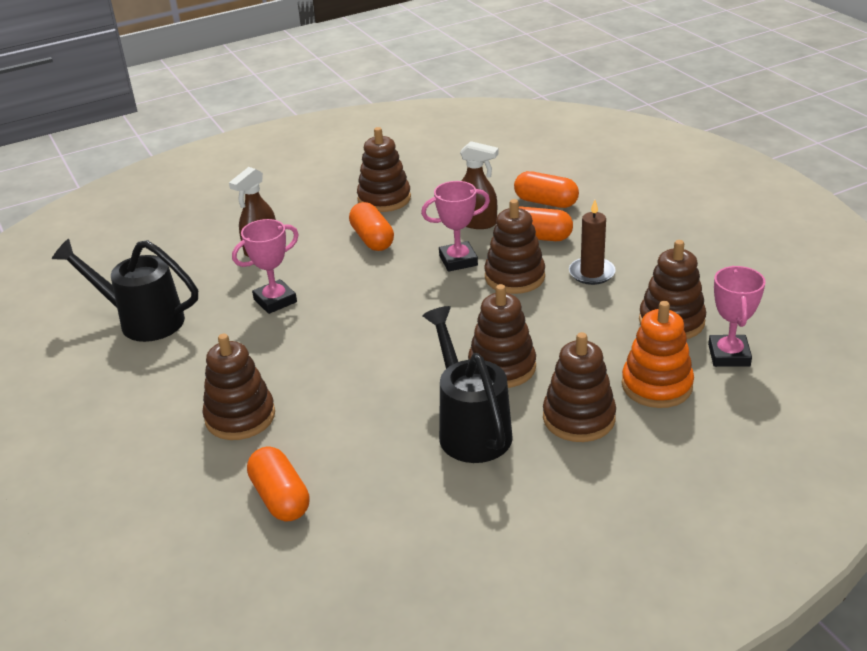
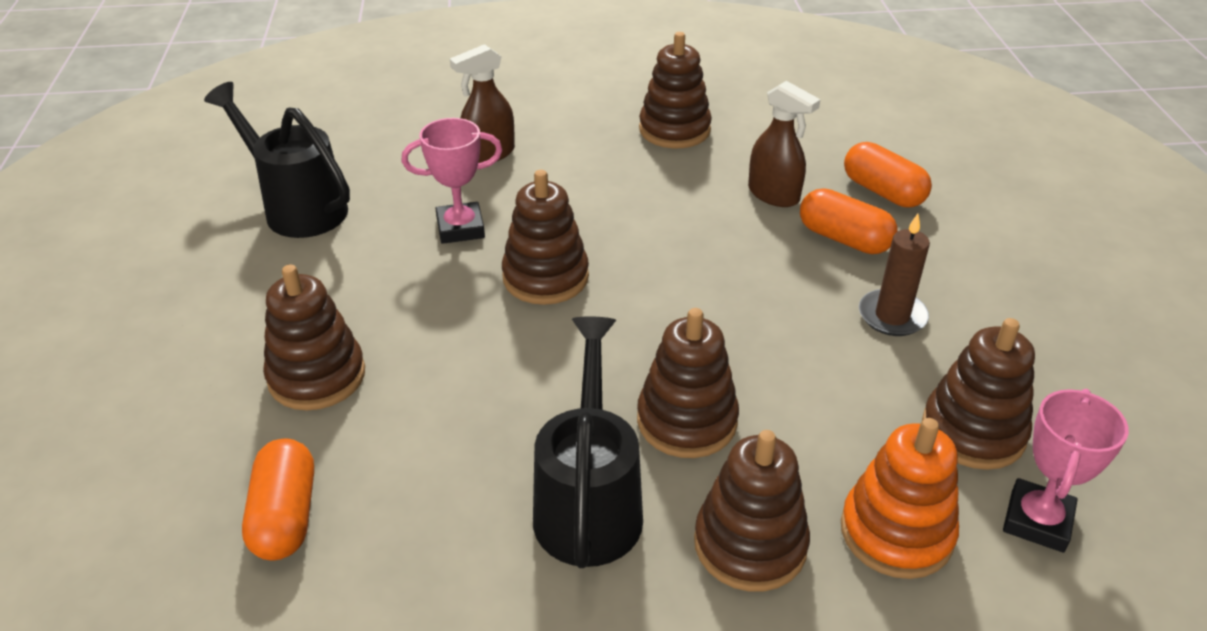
camera: 20 degrees right, 5 degrees up
orange capsule [349,202,394,251] -> none
pink trophy [421,181,490,272] -> none
brown stacking toy [484,199,545,294] -> brown stacking toy moved to [502,170,589,305]

